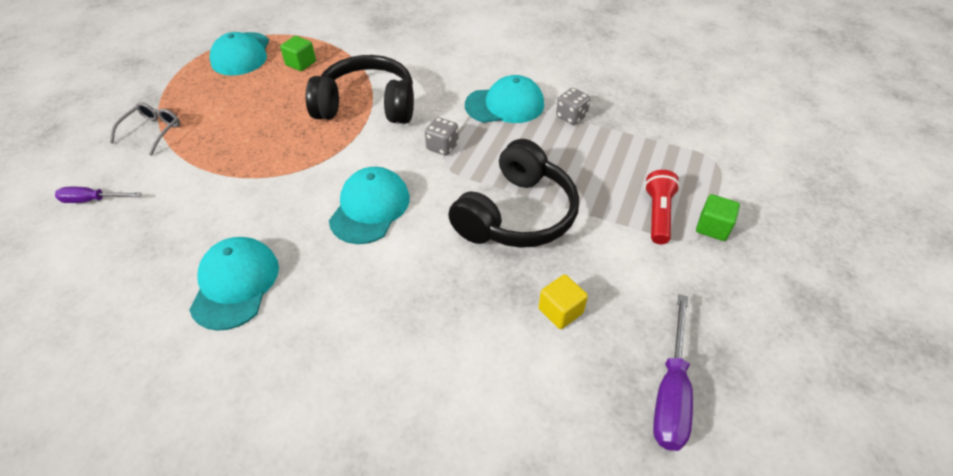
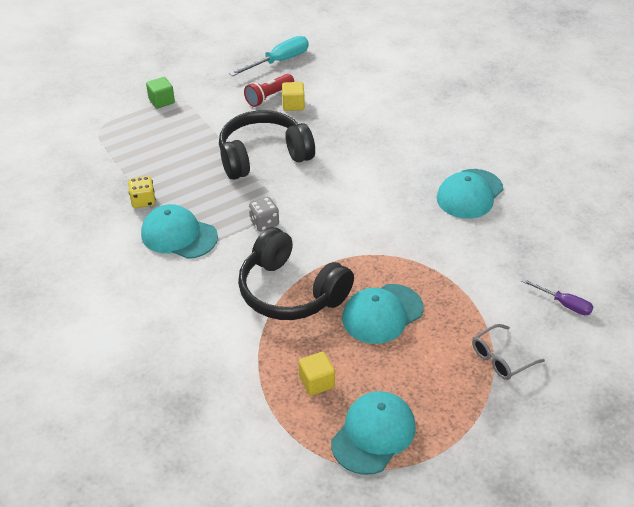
camera: 145 degrees left, 5 degrees down
green cube [280,36,316,71] -> yellow cube [299,352,335,396]
turquoise cap [329,167,410,244] -> turquoise cap moved to [342,284,424,344]
grey dice [556,88,590,125] -> yellow dice [128,176,156,208]
red flashlight [644,170,680,244] -> red flashlight moved to [244,74,294,107]
purple screwdriver [653,294,693,451] -> turquoise screwdriver [229,36,309,76]

